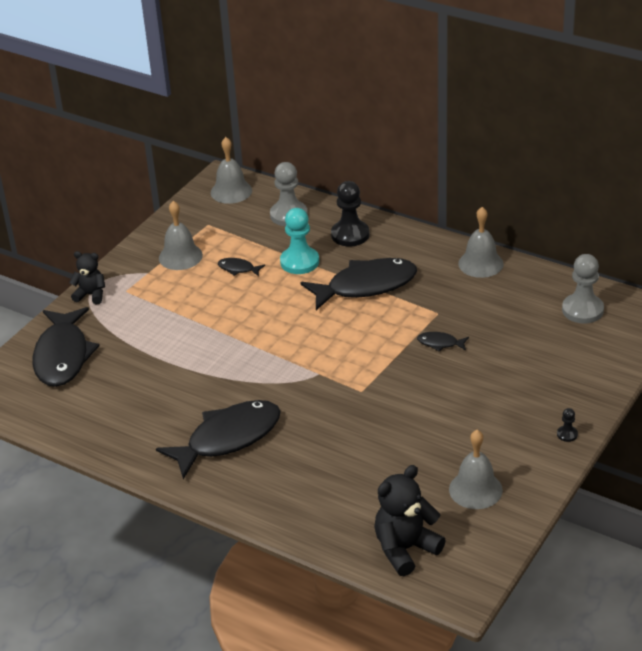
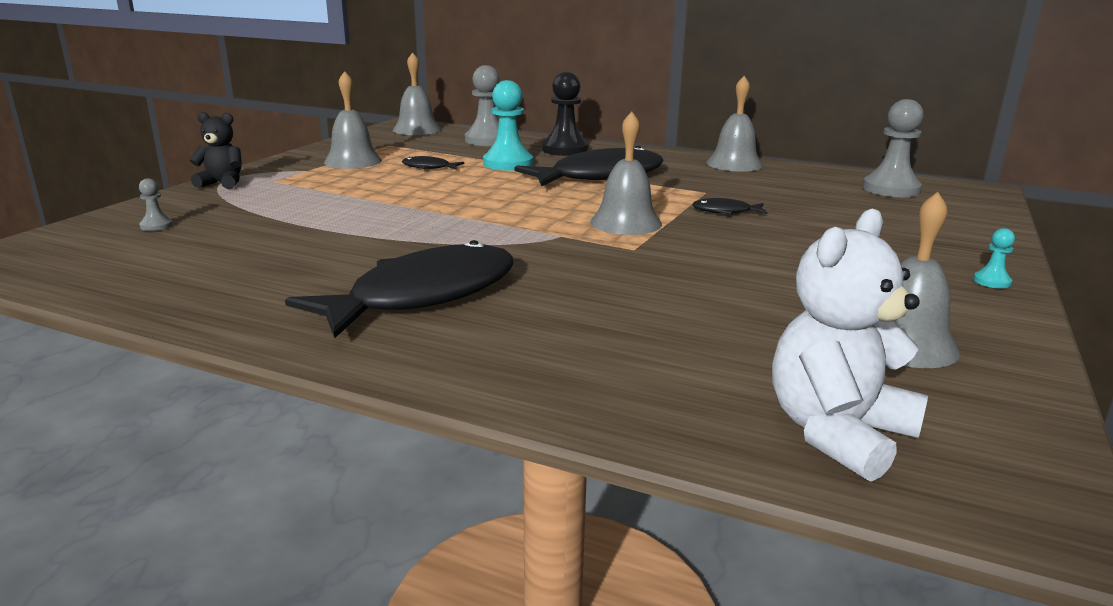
camera: 10 degrees left, 15 degrees down
black fish [33,307,100,387] -> grey pawn [139,178,173,231]
black teddy bear [374,465,446,576] -> white teddy bear [772,209,928,482]
black pawn [557,408,578,442] -> turquoise pawn [973,228,1015,289]
none -> grey bell [590,112,662,235]

